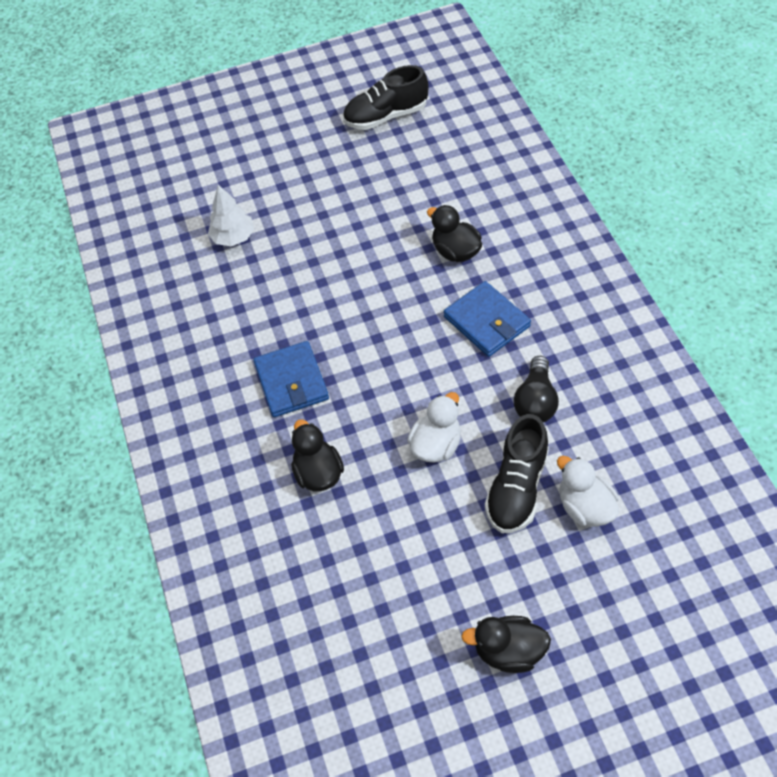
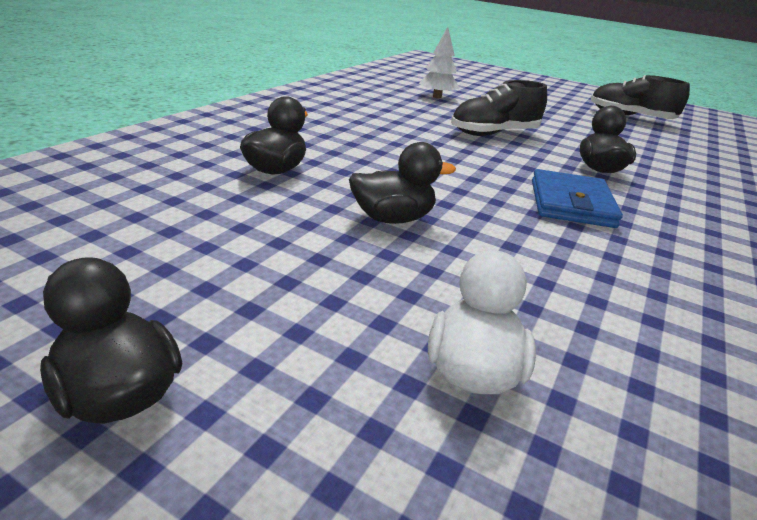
camera: 40 degrees right, 25 degrees down
blue wallet [253,341,329,417] -> none
white duck [407,392,461,463] -> black duck [349,142,456,224]
black shoe [485,414,549,533] -> black shoe moved to [451,80,547,136]
black light bulb [514,356,559,422] -> none

